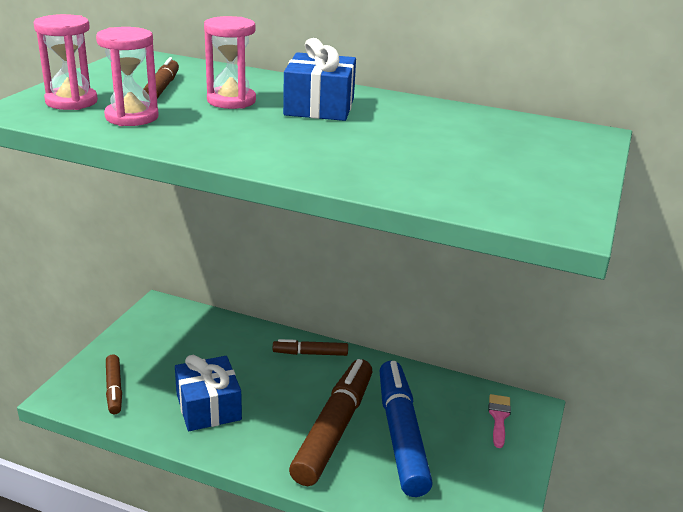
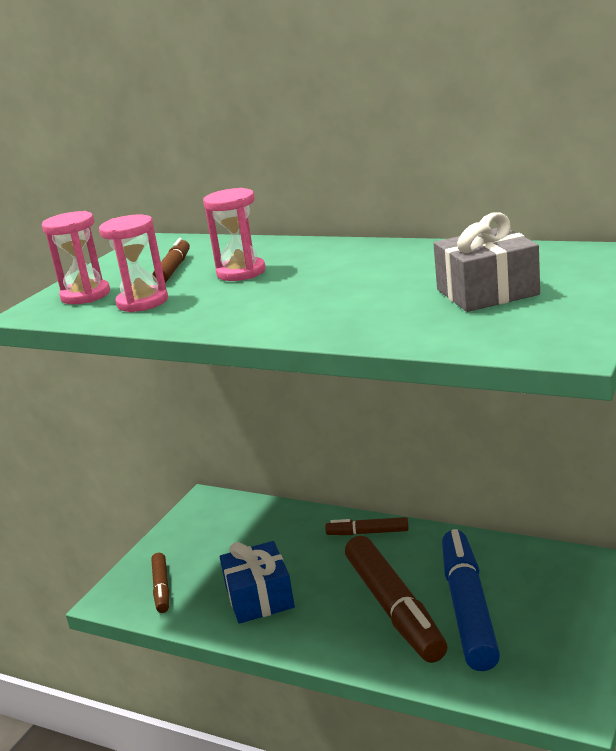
camera: 10 degrees right, 5 degrees down
blue gift [283,38,356,121] -> none
brown marker [289,359,373,486] -> brown marker turned 135 degrees clockwise [345,536,447,663]
pink brush [488,394,511,448] -> none
none -> grey gift [433,212,540,312]

